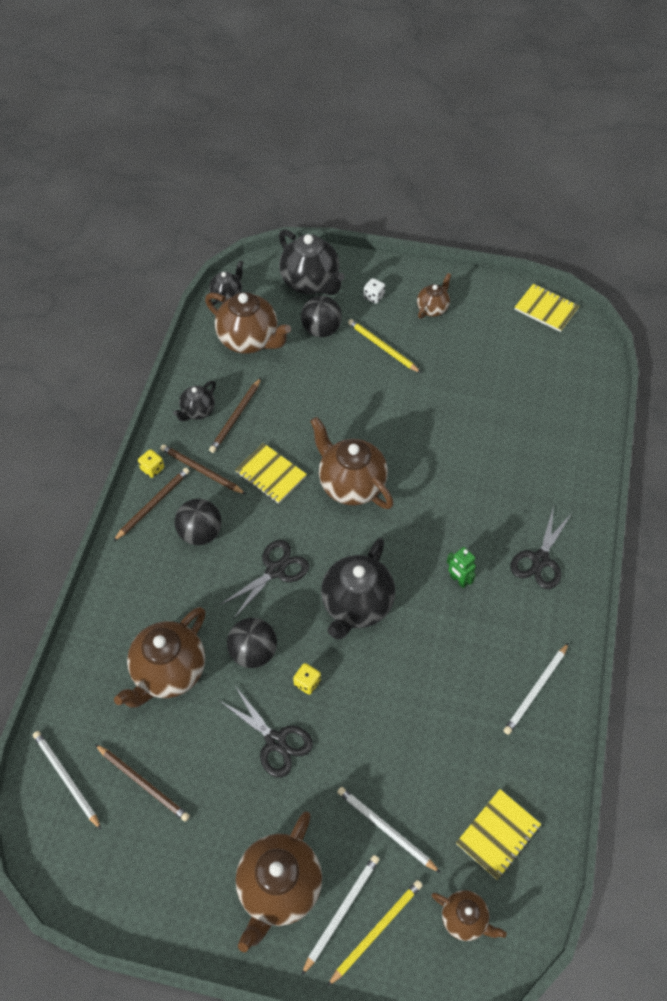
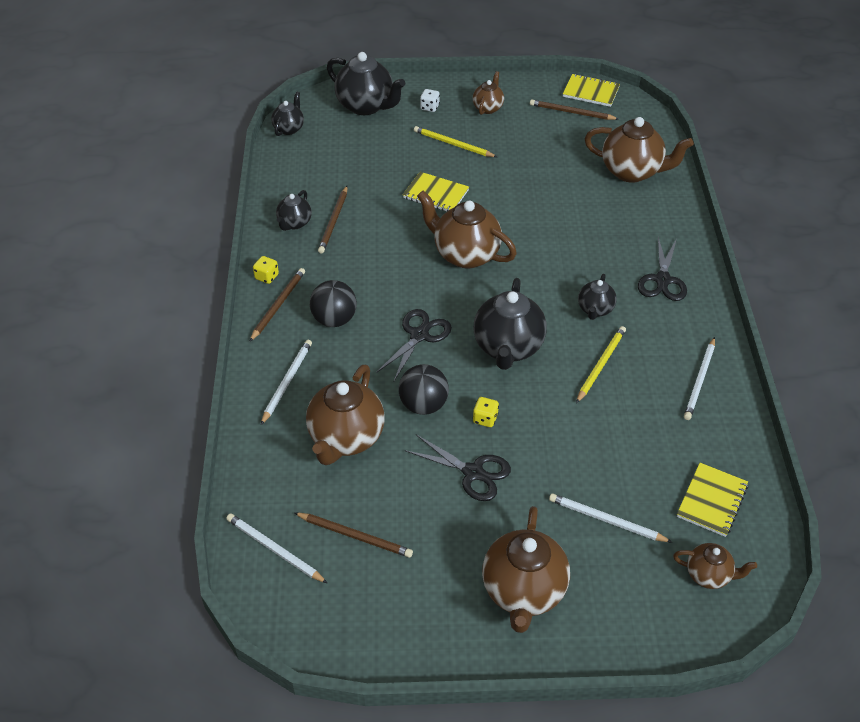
camera: 15 degrees left, 10 degrees down
brown pencil [160,444,246,494] -> brown pencil moved to [530,99,619,120]
brown teapot [205,292,291,354] -> brown teapot moved to [585,117,694,183]
yellow notebook [235,443,307,504] -> yellow notebook moved to [403,172,469,211]
black ball [301,296,342,337] -> none
white pencil [301,855,380,976] -> white pencil moved to [261,340,312,425]
yellow pencil [327,880,423,987] -> yellow pencil moved to [576,326,626,403]
green robot [447,547,476,588] -> black teapot [578,274,617,320]

